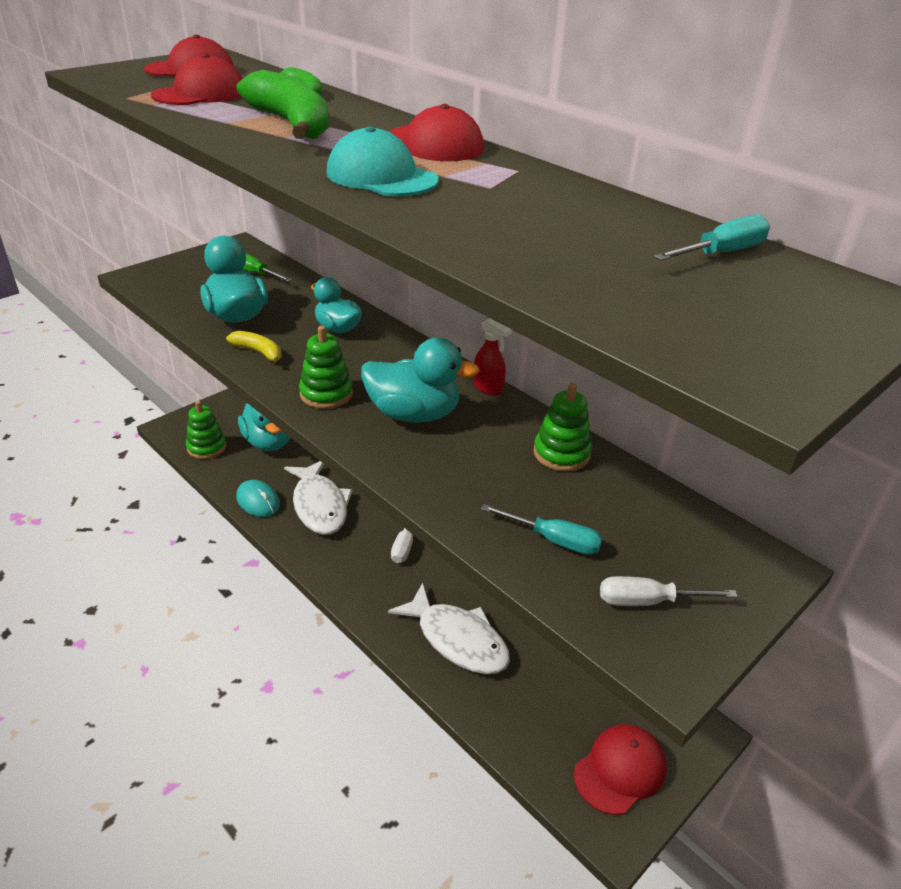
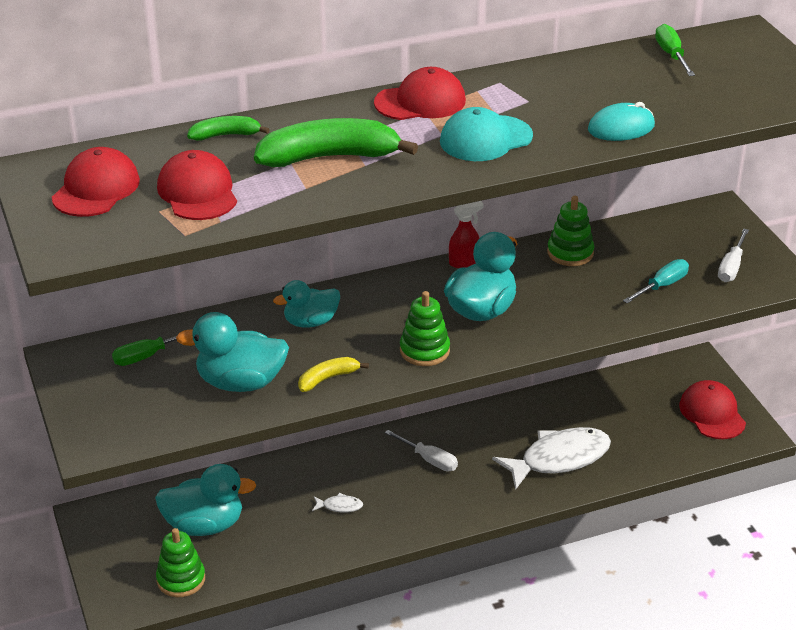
camera: 65 degrees left, 0 degrees up
turquoise mouse [236,480,280,517] -> turquoise mouse moved to [588,102,655,141]
white fish [284,461,353,535] -> white fish [312,493,363,513], size x0.41
turquoise screwdriver [654,214,770,261] -> green screwdriver [655,24,695,76]

